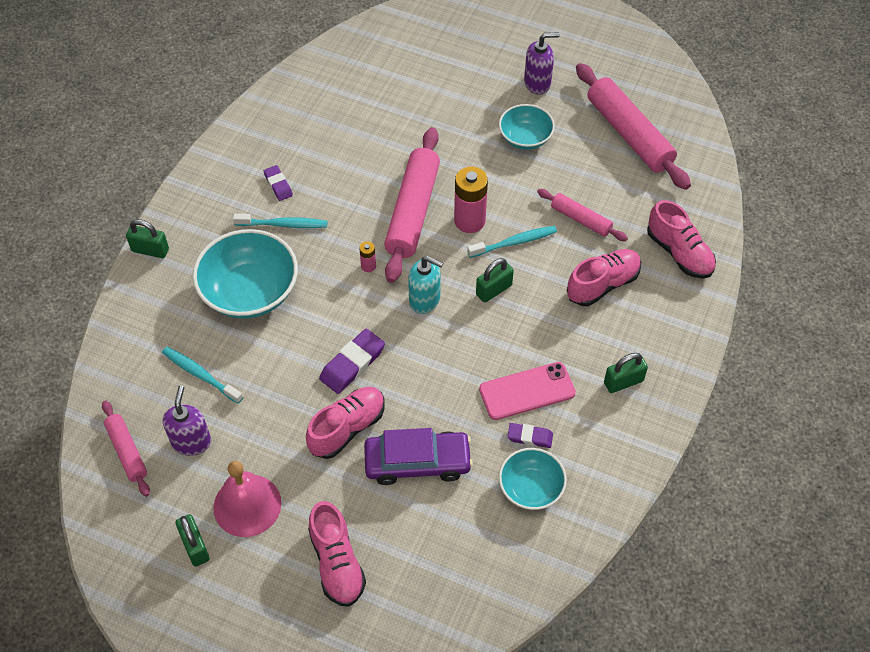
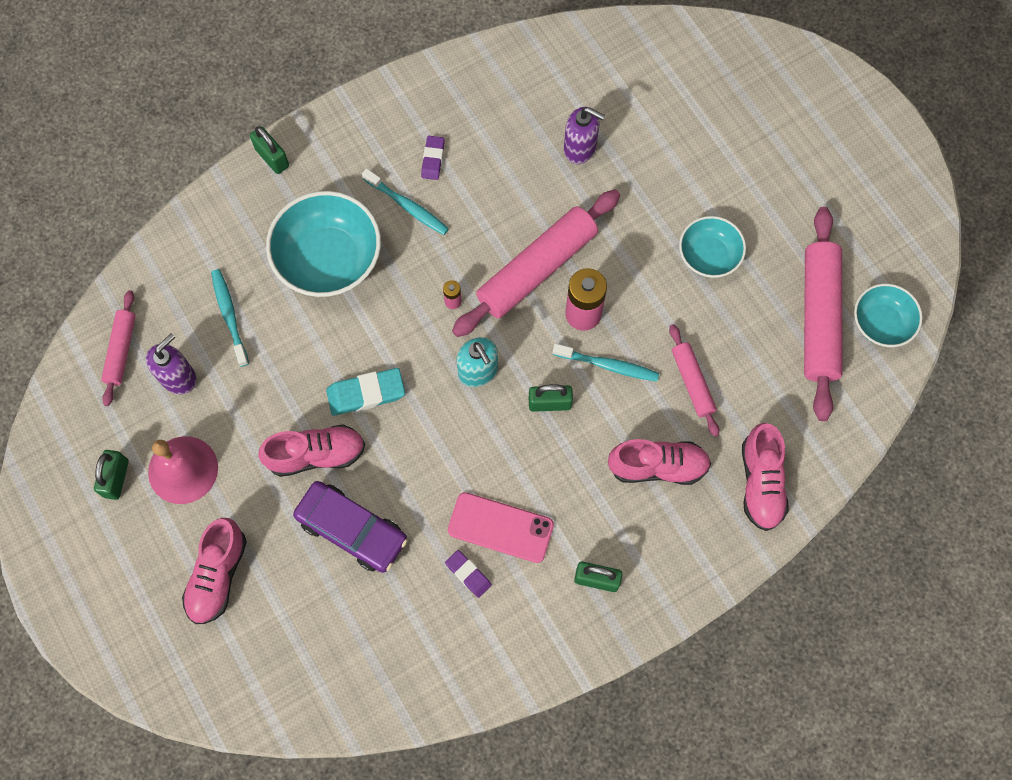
camera: 35 degrees right, 15 degrees up
purple eraser [319,329,385,394] -> turquoise eraser [326,368,405,416]
turquoise bowl [499,448,567,510] -> turquoise bowl moved to [854,284,923,347]
purple soap dispenser [524,32,560,95] -> purple soap dispenser moved to [564,107,605,164]

